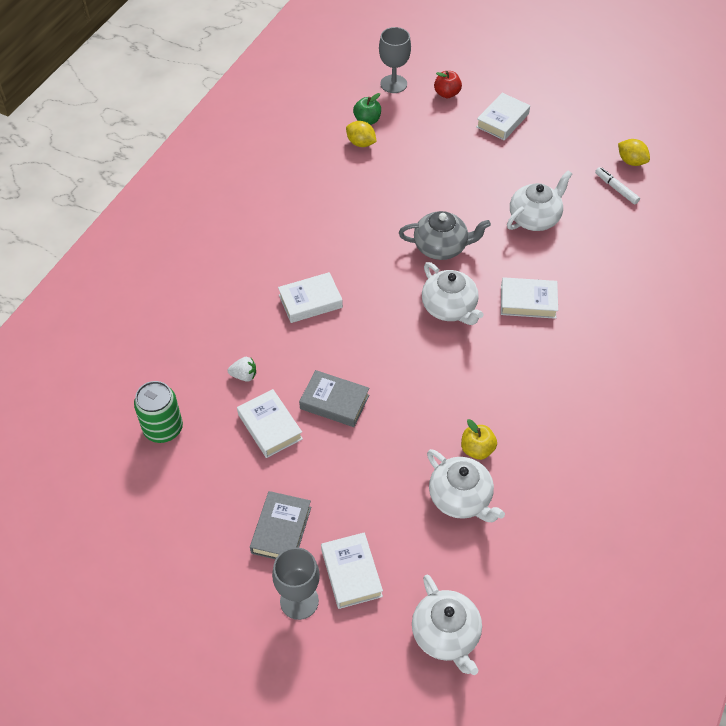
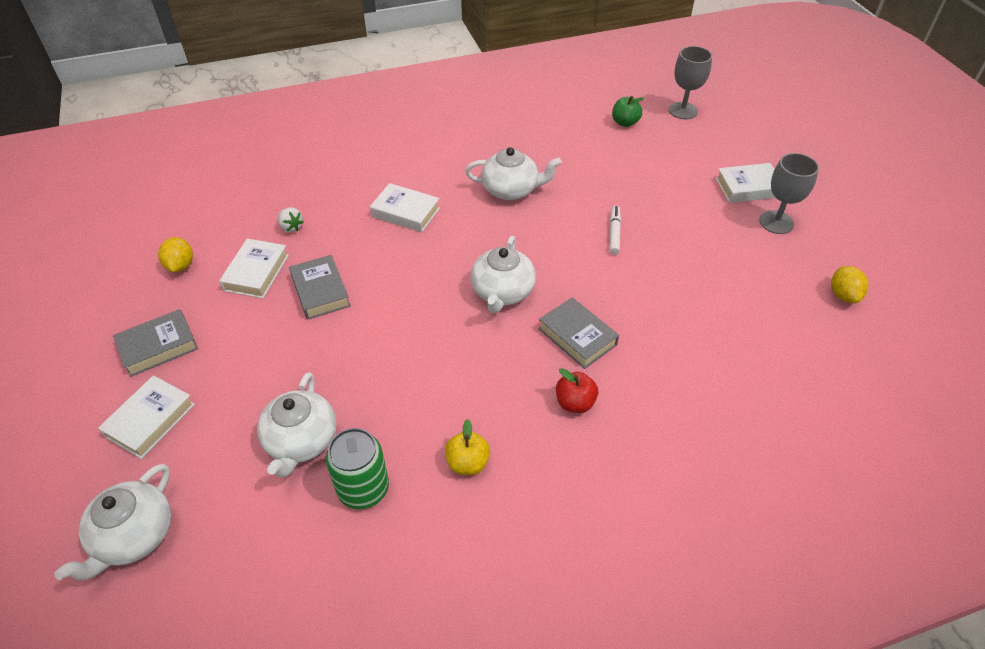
camera: 45 degrees right, 5 degrees down
green can [134,381,183,443] -> green can moved to [326,428,389,509]
grey goblet [272,547,320,620] -> grey goblet moved to [759,153,819,234]
yellow lemon [346,121,377,147] -> yellow lemon moved to [158,237,193,272]
grey teapot [399,211,491,260] -> none
red apple [434,71,462,98] -> red apple moved to [556,368,598,413]
yellow apple [461,419,497,460] -> yellow apple moved to [445,419,490,475]
white book [501,277,558,319] -> grey book [538,297,619,369]
white teapot [507,171,572,231] -> white teapot moved to [465,147,562,200]
white marker [595,167,640,204] -> white marker moved to [609,205,621,255]

